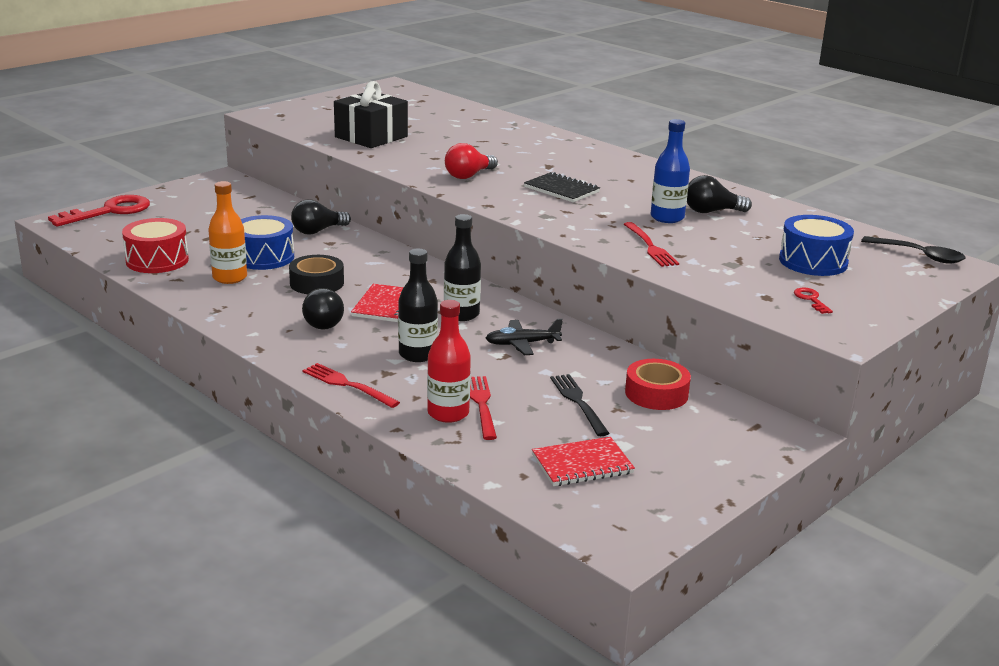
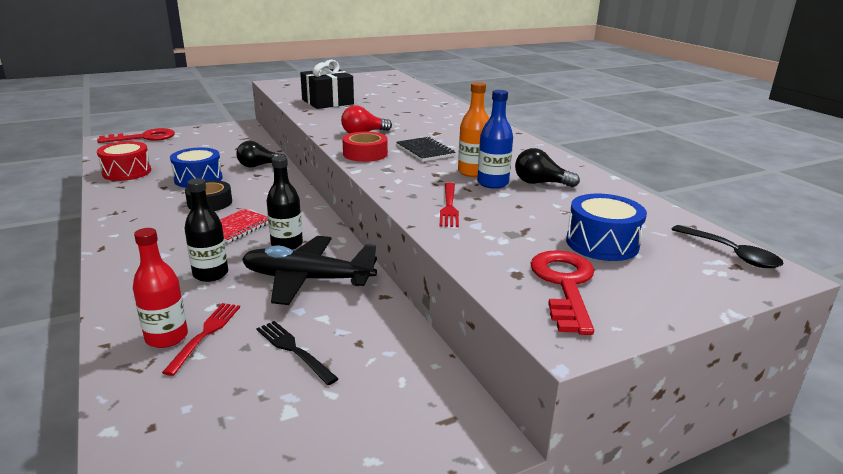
camera: 20 degrees right, 0 degrees up
orange bottle [208,181,247,284] -> orange bottle moved to [458,82,489,177]
black light bulb [302,288,344,330] -> none
red fork [303,363,400,408] -> none
black plane [486,319,563,355] -> black plane [242,236,377,305], size x1.92
red notebook [532,437,635,486] -> none
black fork [550,374,610,436] -> black fork turned 45 degrees counterclockwise [256,321,339,385]
red tape [625,359,691,410] -> red tape moved to [342,132,388,162]
red key [794,288,833,314] -> red key [530,250,594,335], size x2.32

